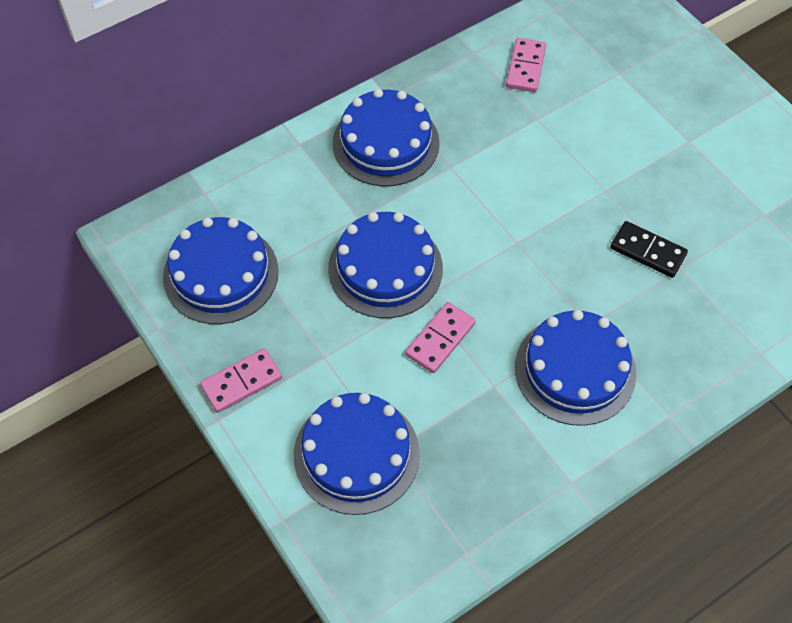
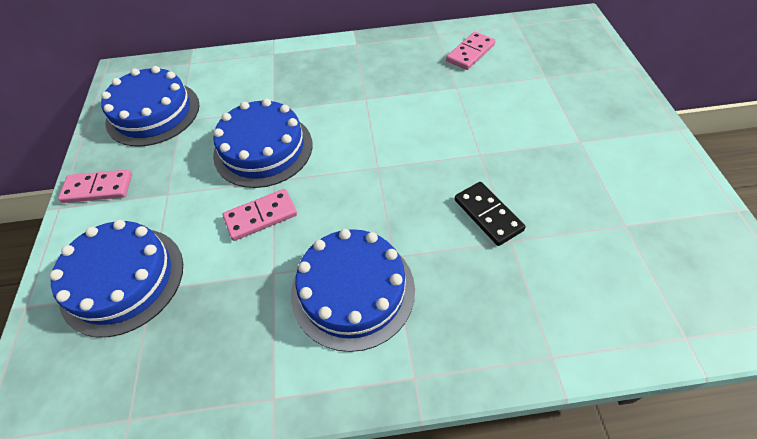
camera: 30 degrees right, 5 degrees down
blue cake [333,89,440,187] -> none

